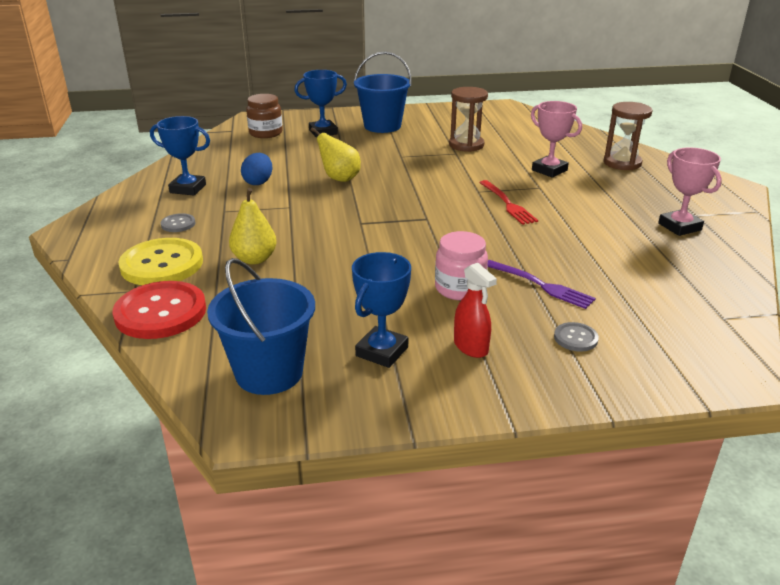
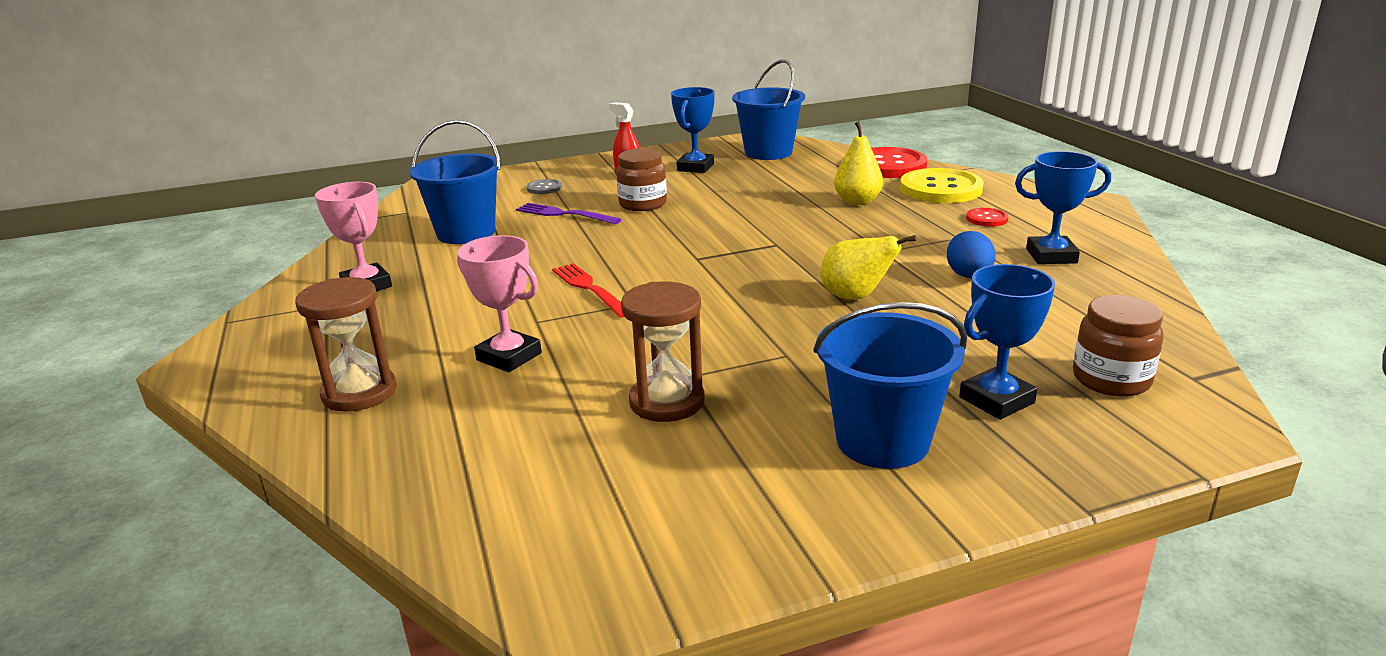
camera: 170 degrees right, 5 degrees down
grey button [160,213,196,232] -> red button [966,208,1009,227]
pink jar [435,231,488,300] -> brown jar [616,148,667,211]
none -> blue bucket [409,120,501,244]

